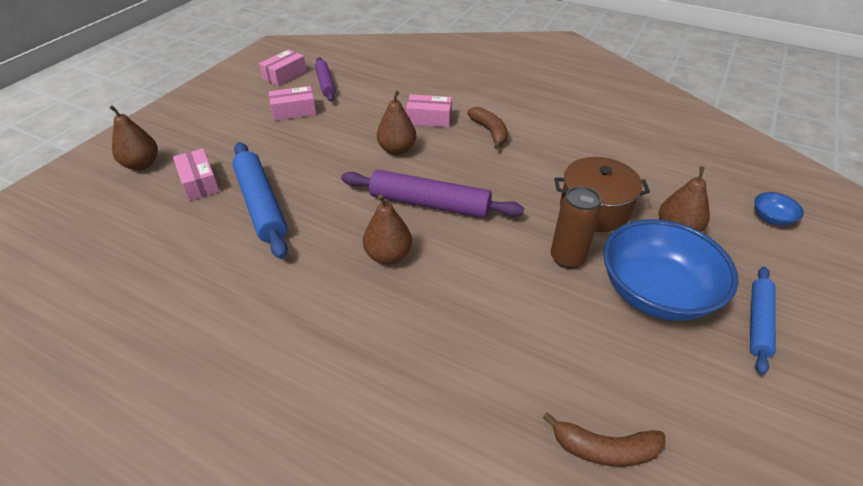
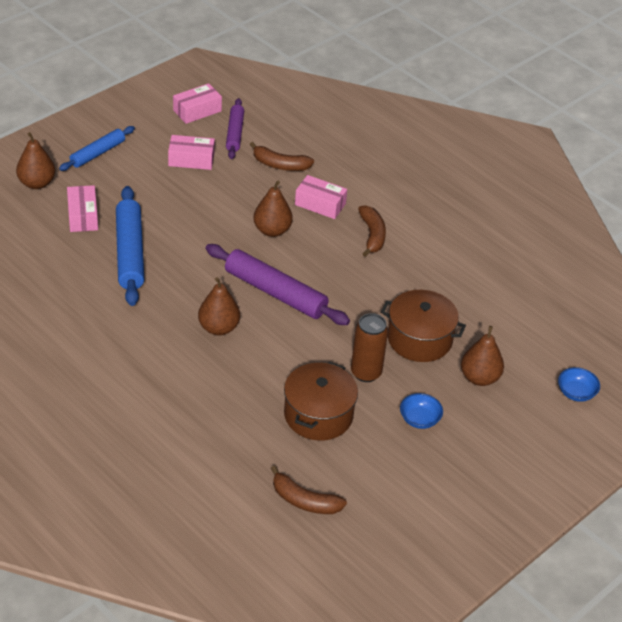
camera: 15 degrees right, 0 degrees up
blue bowl [603,219,739,321] -> blue bowl [400,393,443,429], size x0.41
blue rolling pin [750,267,776,375] -> blue rolling pin moved to [59,126,135,171]
none -> brown banana [250,142,314,171]
none -> brown pot [284,362,358,441]

